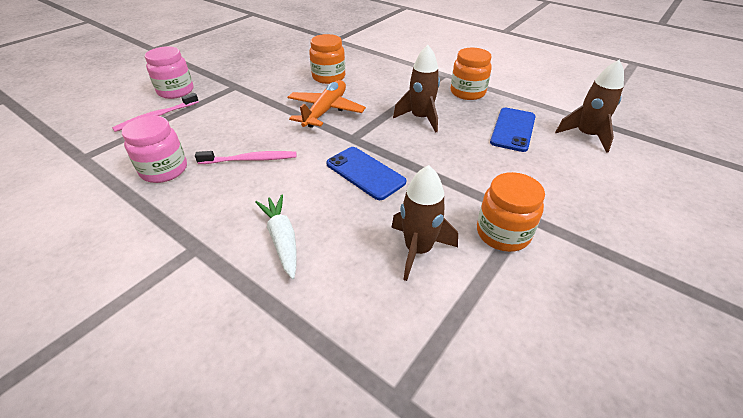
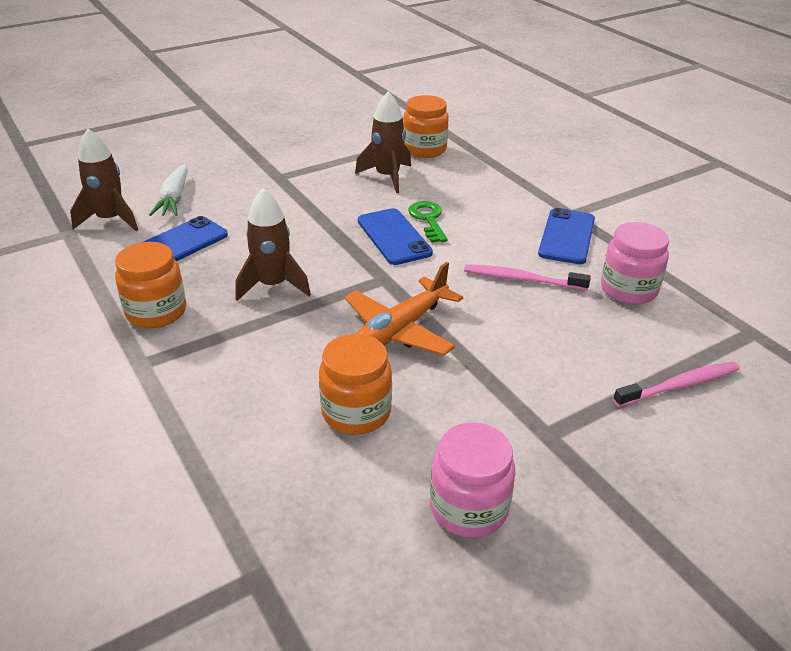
camera: 160 degrees left, 5 degrees down
pink jar [145,46,193,99] -> pink jar moved to [430,422,515,538]
white carrot [255,194,297,279] -> white carrot moved to [149,164,188,216]
orange jar [477,172,545,252] -> orange jar moved to [403,95,449,158]
none -> green key [408,201,447,243]
none -> blue phone [538,208,595,264]

